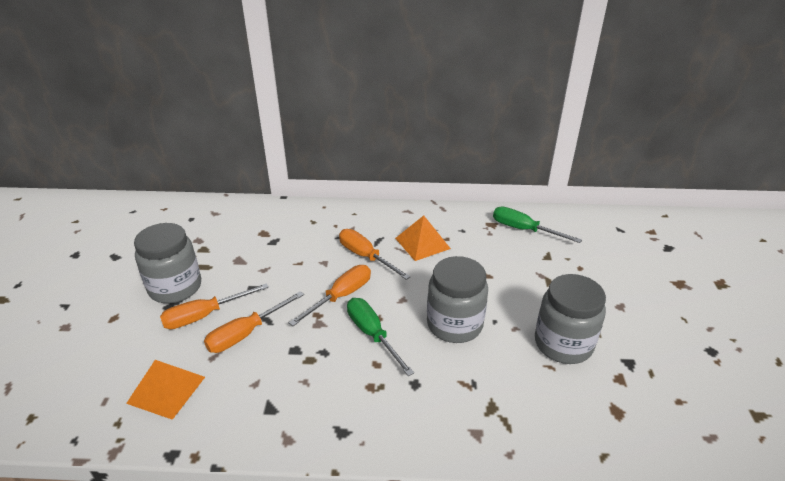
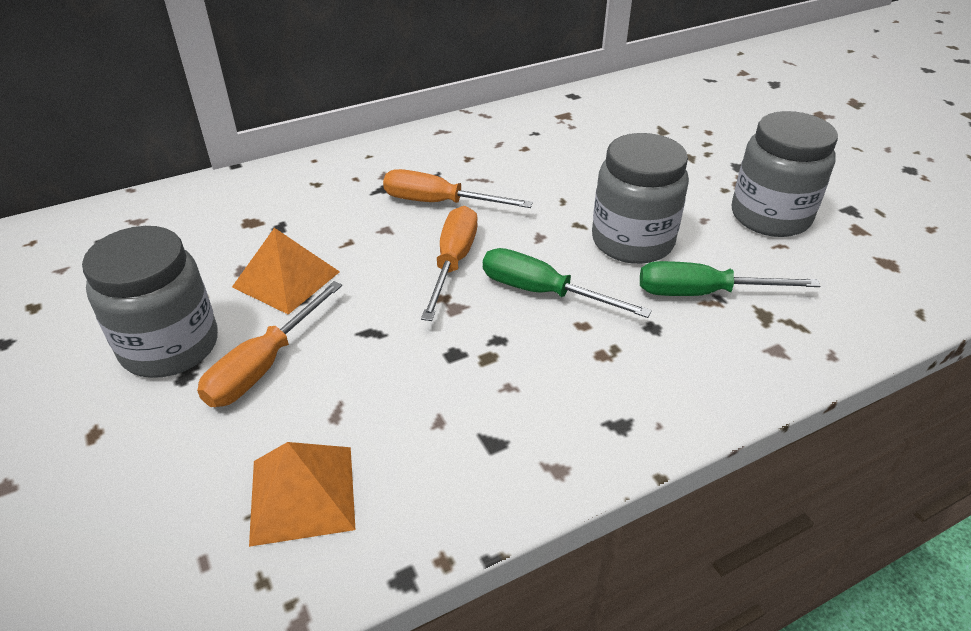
camera: 30 degrees left, 5 degrees up
orange screwdriver [204,291,304,353] -> none
orange pyramid [395,215,451,261] -> orange pyramid moved to [232,228,340,315]
green screwdriver [493,207,582,243] -> green screwdriver moved to [640,261,820,296]

